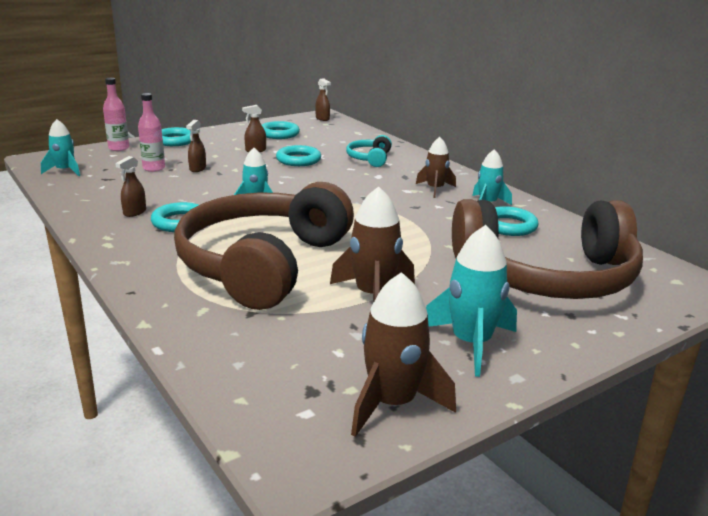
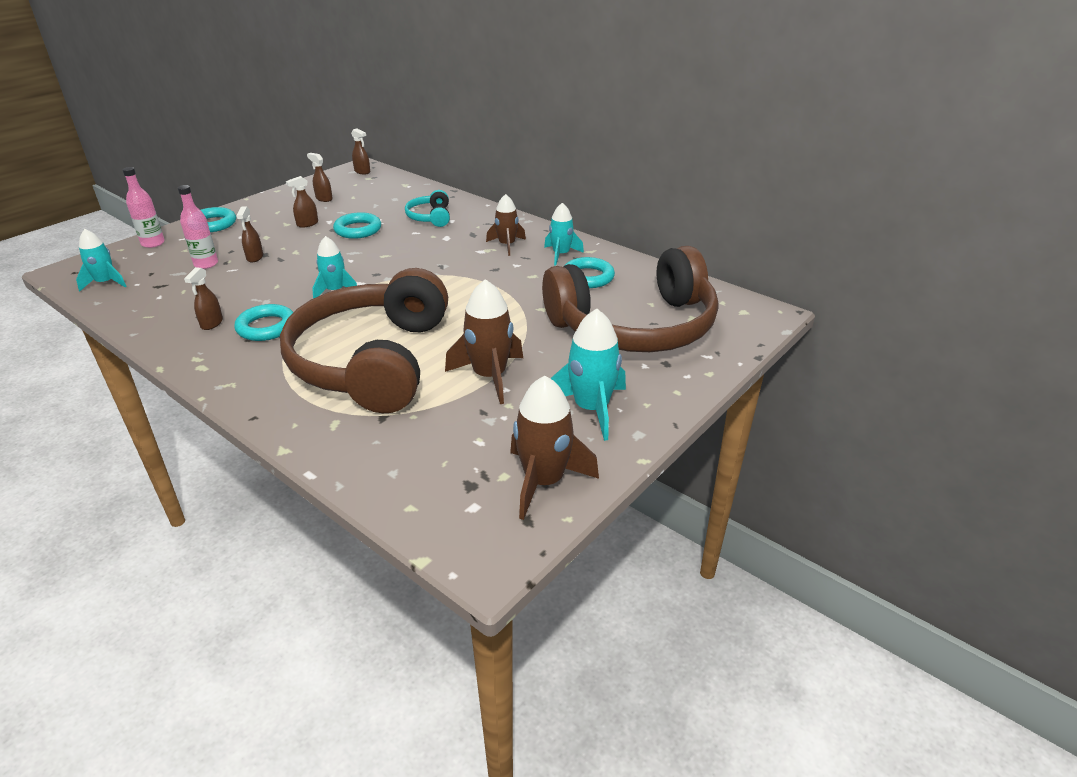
camera: 15 degrees left, 10 degrees up
turquoise ring [262,121,300,139] -> brown spray bottle [307,153,333,202]

